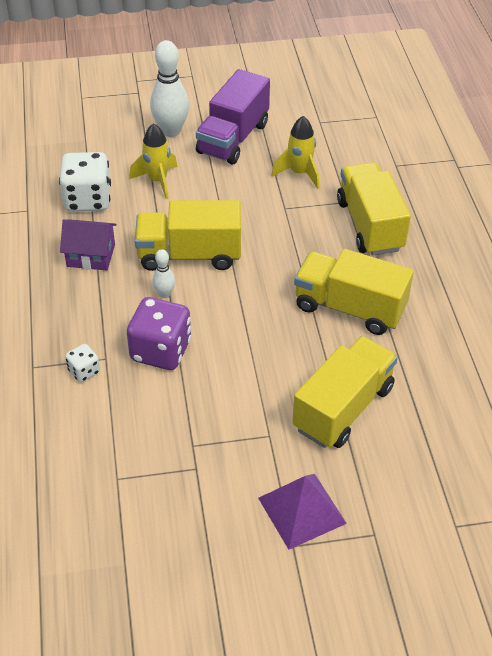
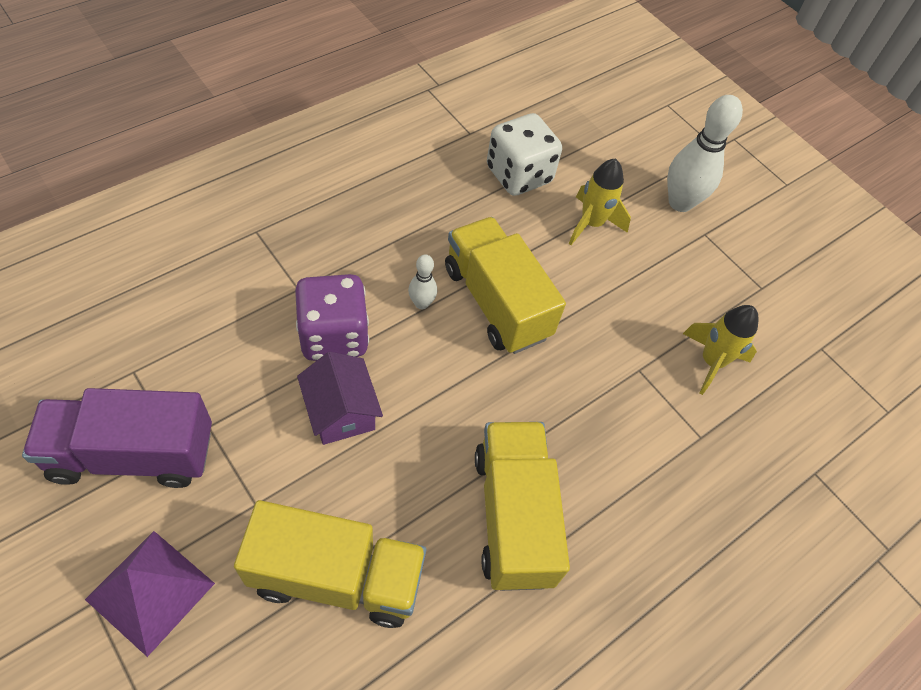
camera: 55 degrees right, 10 degrees up
purple house [60,219,117,270] -> purple house moved to [297,352,383,445]
white dice [65,344,100,382] -> none
purple truck [196,69,270,164] -> purple truck moved to [22,388,212,488]
yellow truck [337,162,411,256] -> none

